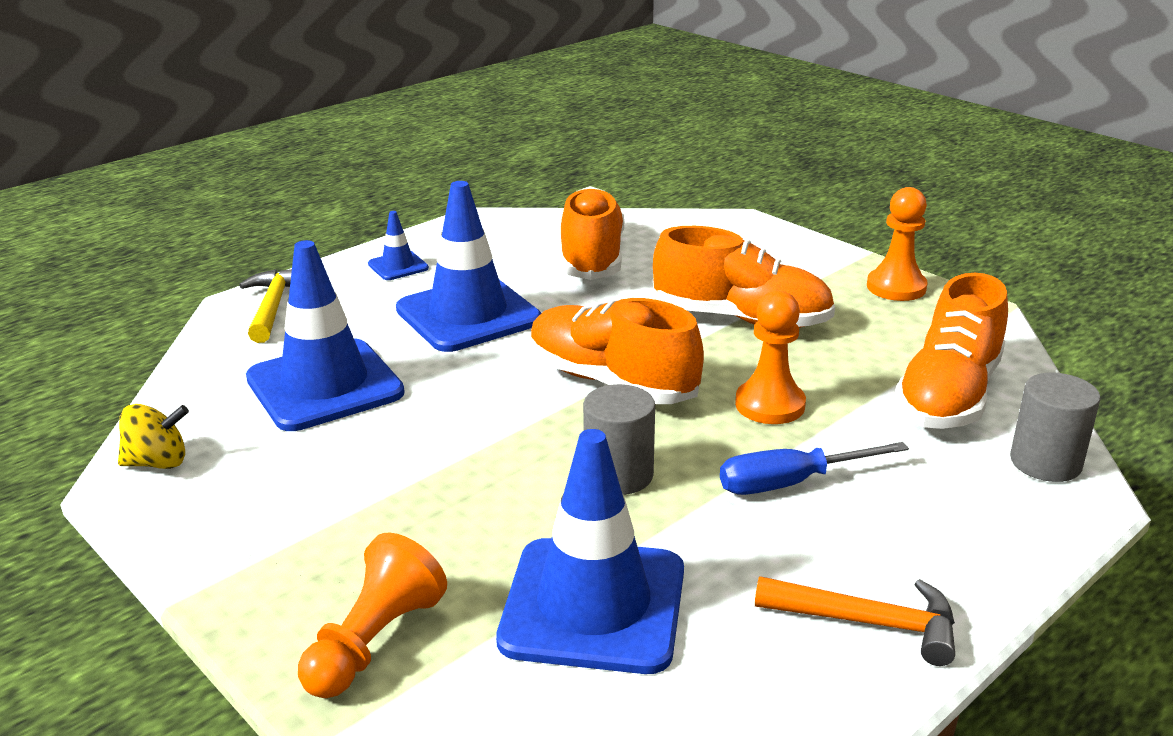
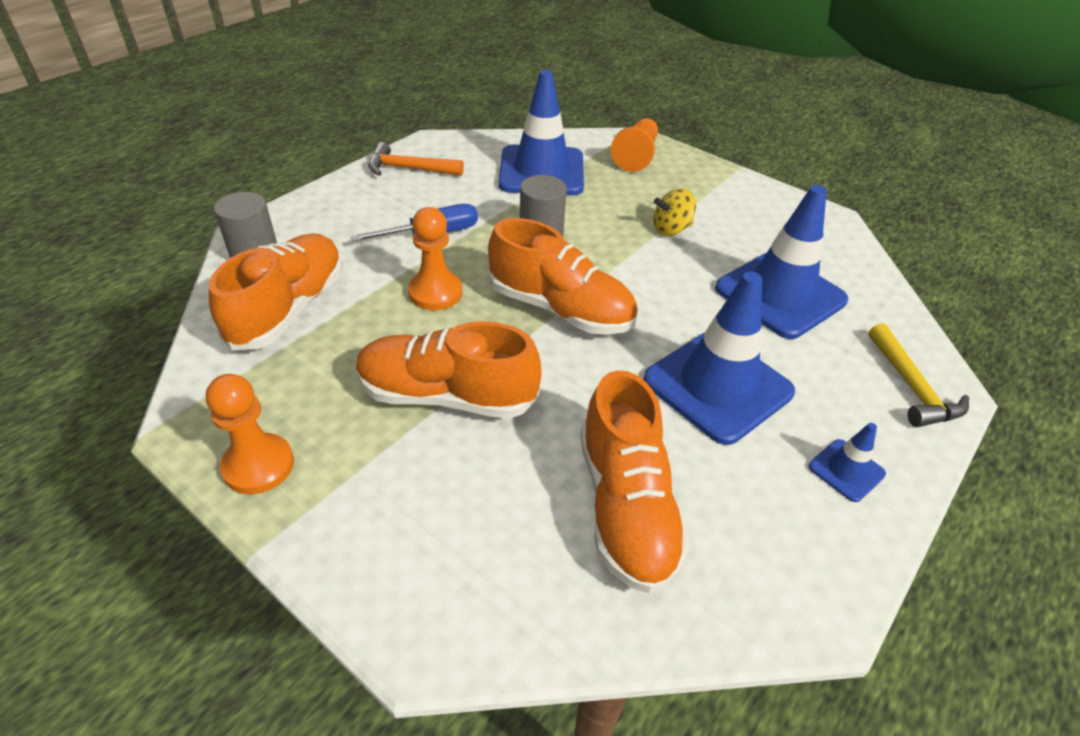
camera: 170 degrees right, 15 degrees up
yellow spinning top [118,404,189,469] -> yellow spinning top moved to [653,189,696,236]

